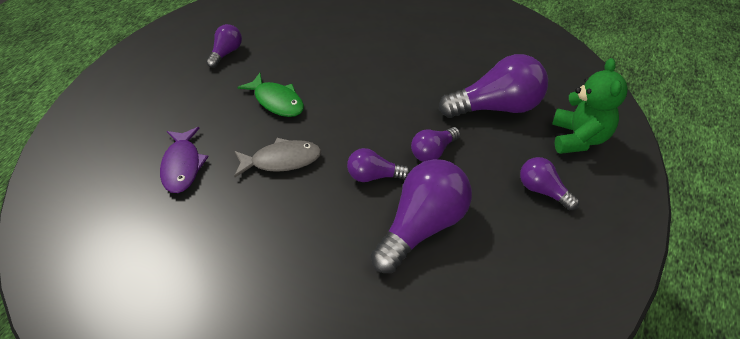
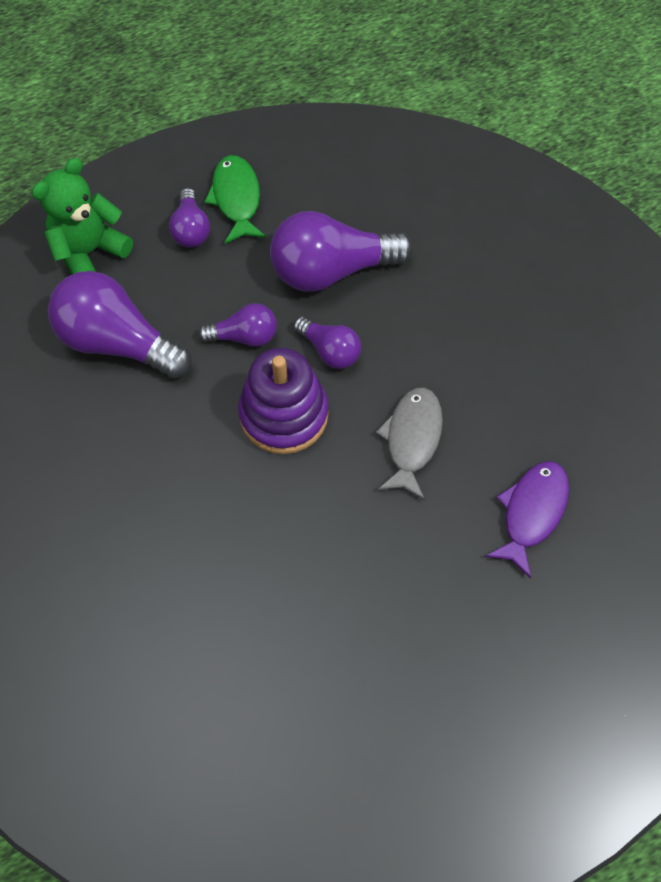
camera: 145 degrees left, 15 degrees up
purple light bulb [206,24,242,68] -> none
grey fish [234,138,321,177] -> grey fish turned 75 degrees clockwise [376,387,443,500]
green fish [238,73,304,117] -> green fish moved to [204,155,266,244]
none -> purple stacking toy [238,348,328,454]

